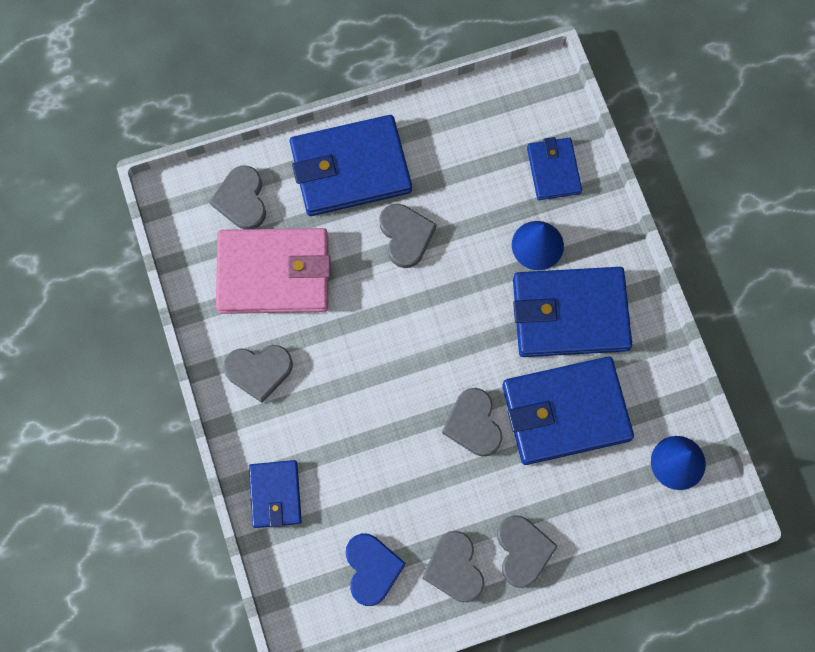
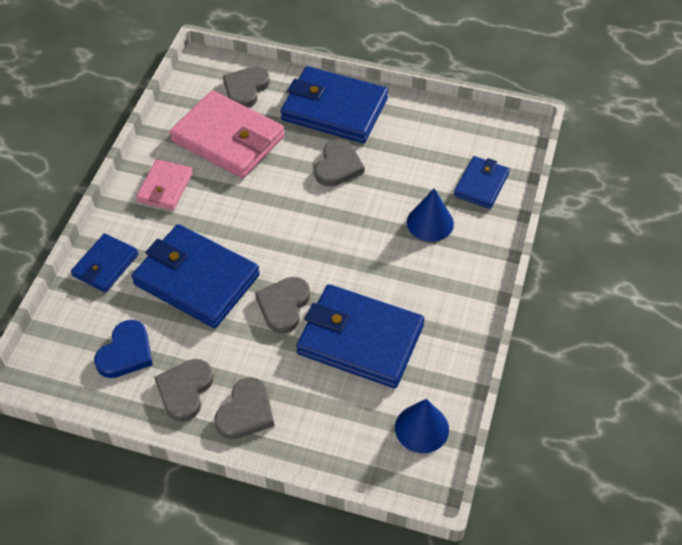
camera: 35 degrees right, 20 degrees down
grey heart [223,345,293,403] -> pink wallet [136,159,193,210]
blue wallet [513,267,632,357] -> blue wallet moved to [131,224,260,328]

